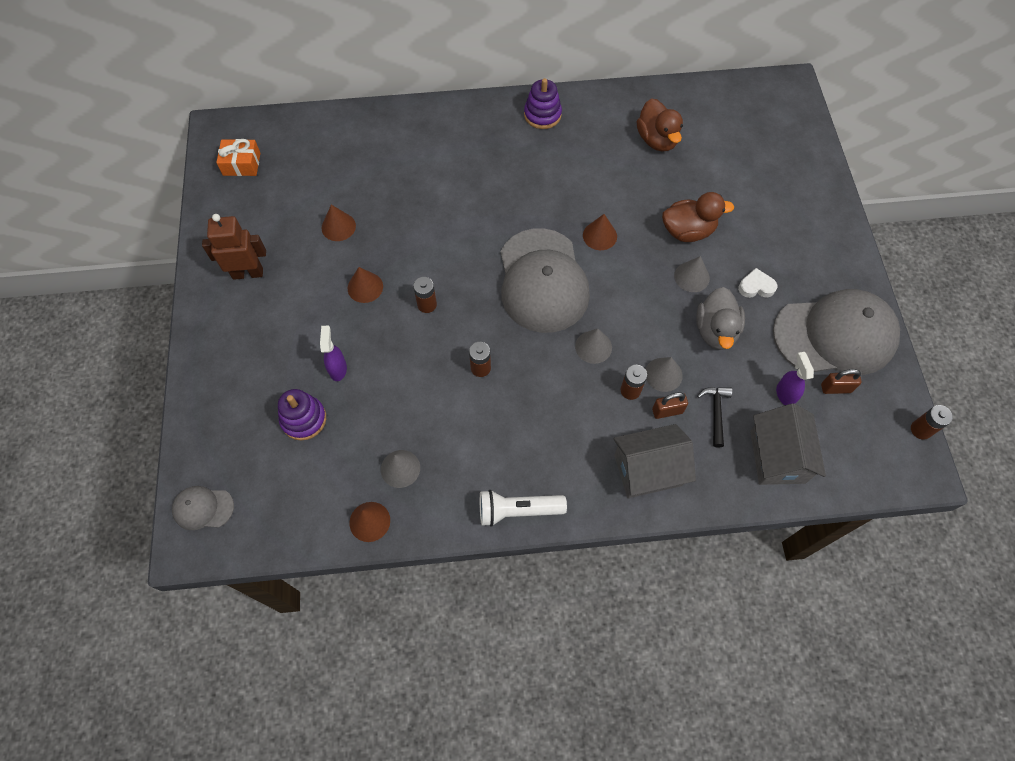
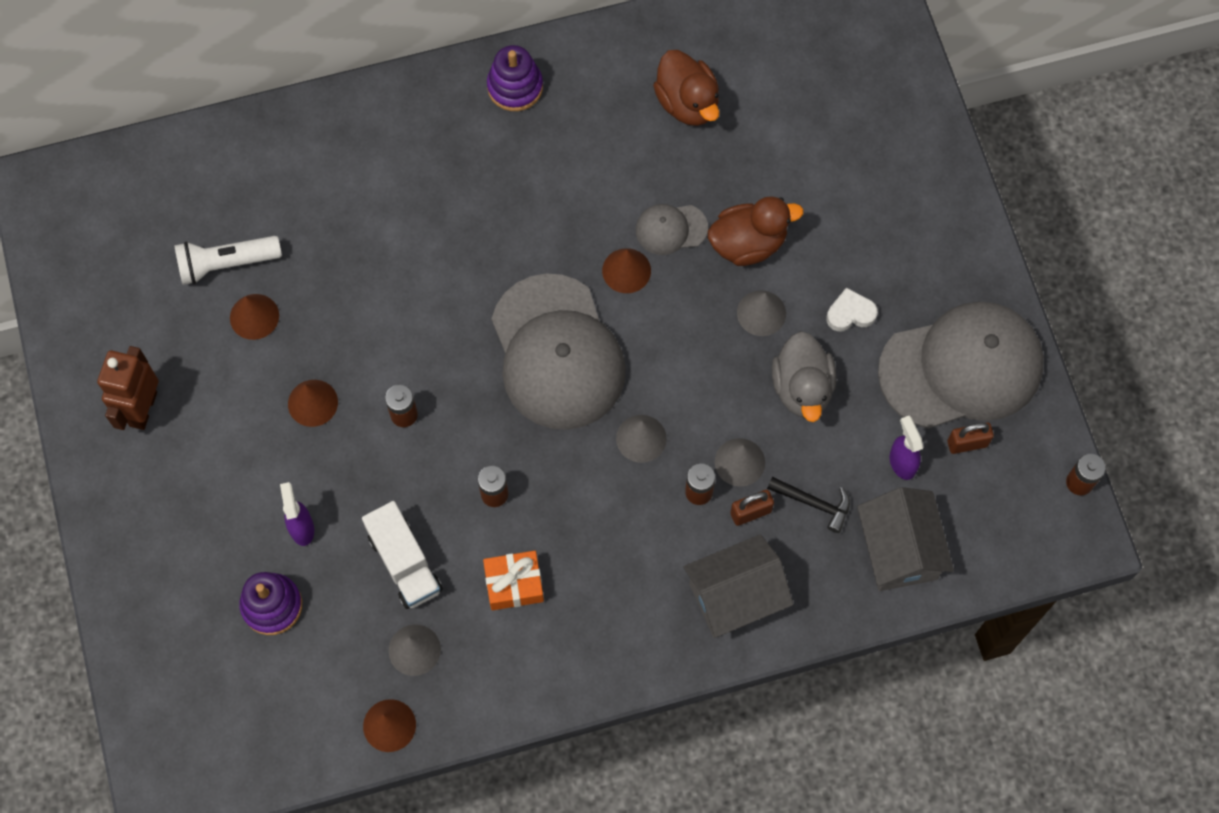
camera: 10 degrees left, 5 degrees up
grey cap [172,486,234,530] -> grey cap moved to [636,204,708,255]
brown robot [202,214,266,280] -> brown robot turned 60 degrees counterclockwise [97,346,159,430]
orange gift [216,139,260,176] -> orange gift moved to [483,551,544,610]
white flashlight [480,490,567,527] -> white flashlight moved to [174,236,282,285]
black hammer [697,387,732,448] -> black hammer turned 120 degrees clockwise [767,477,850,533]
none -> white truck [362,501,443,609]

